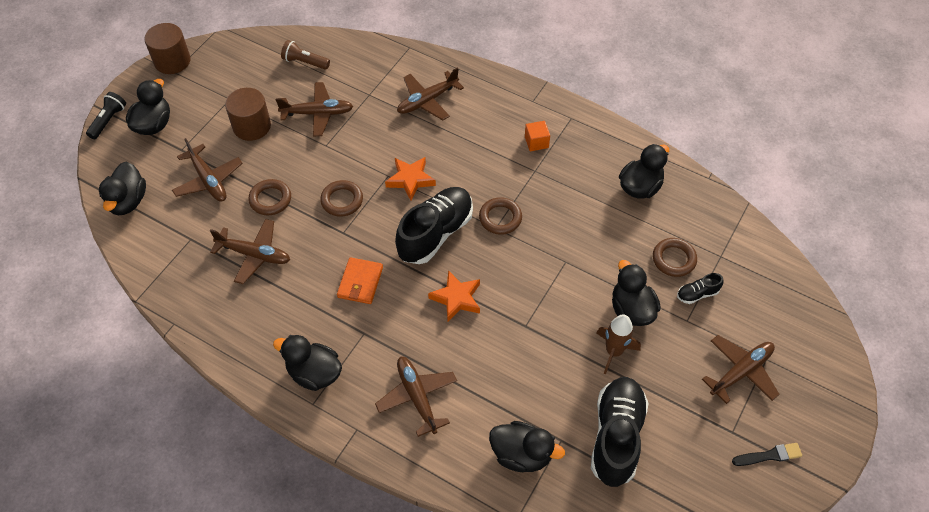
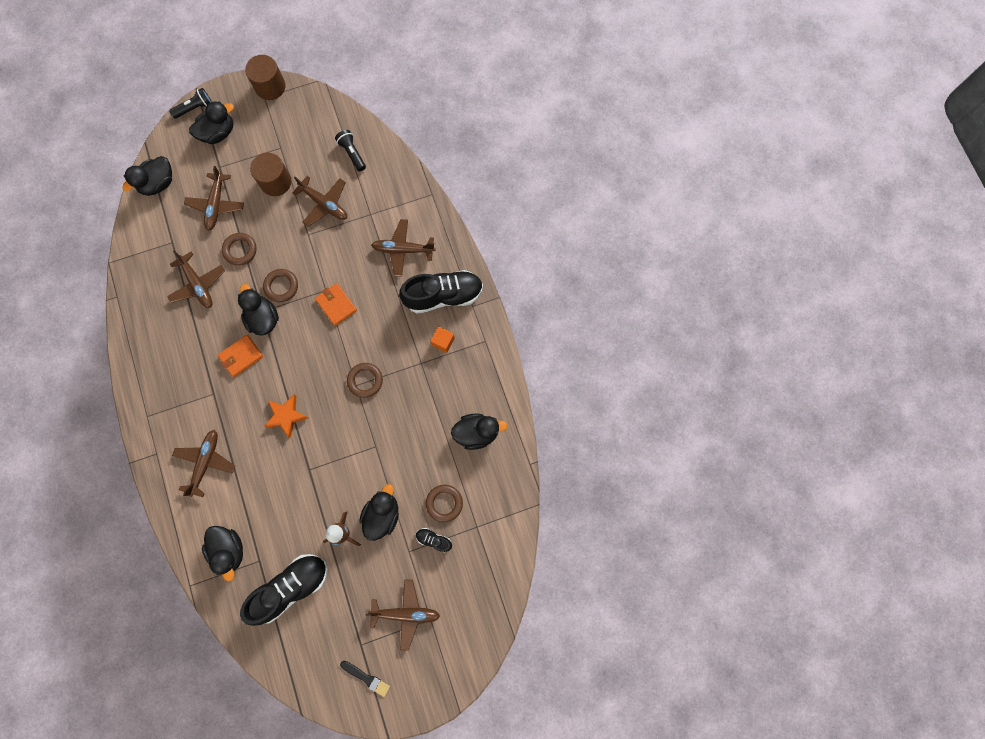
camera: 40 degrees right, 20 degrees up
black duck [273,335,342,391] -> black duck moved to [238,284,279,335]
brown flashlight [281,40,330,70] -> black flashlight [335,130,366,172]
orange star [385,157,436,201] -> orange wallet [315,283,357,326]
black shoe [395,187,473,264] -> black shoe moved to [399,270,483,314]

